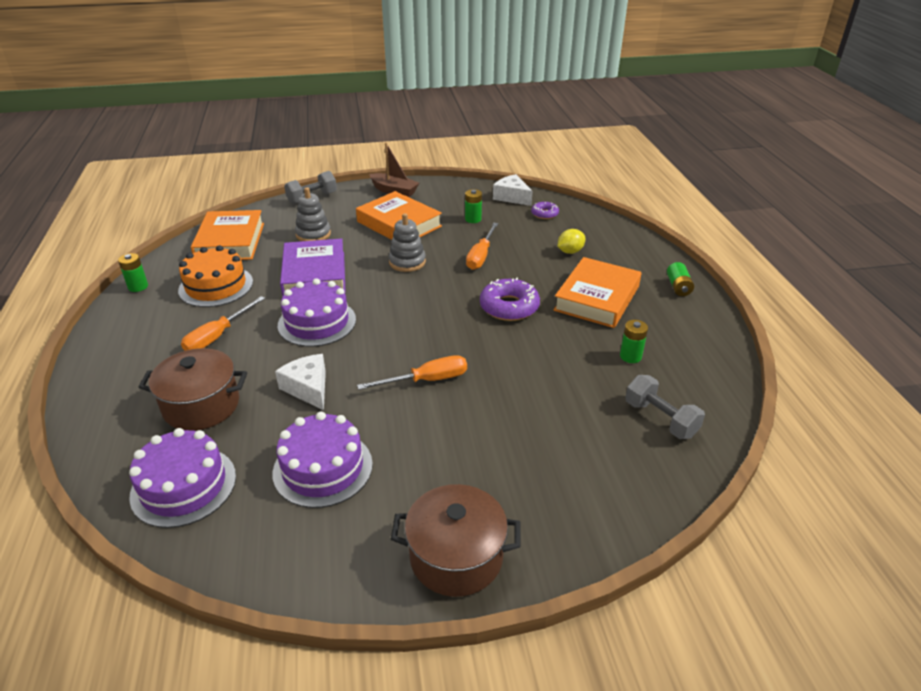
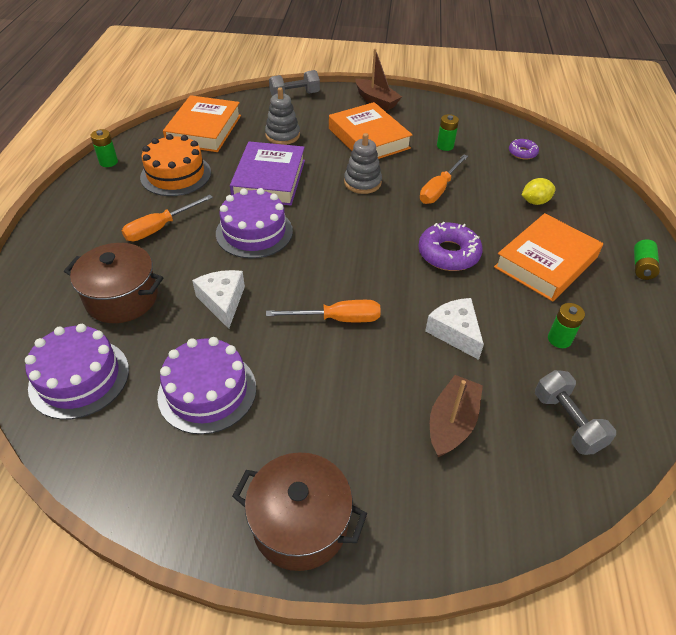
camera: 15 degrees right, 10 degrees up
white cheese [493,174,533,206] -> white cheese moved to [425,298,484,360]
none -> brown boat [430,375,483,457]

